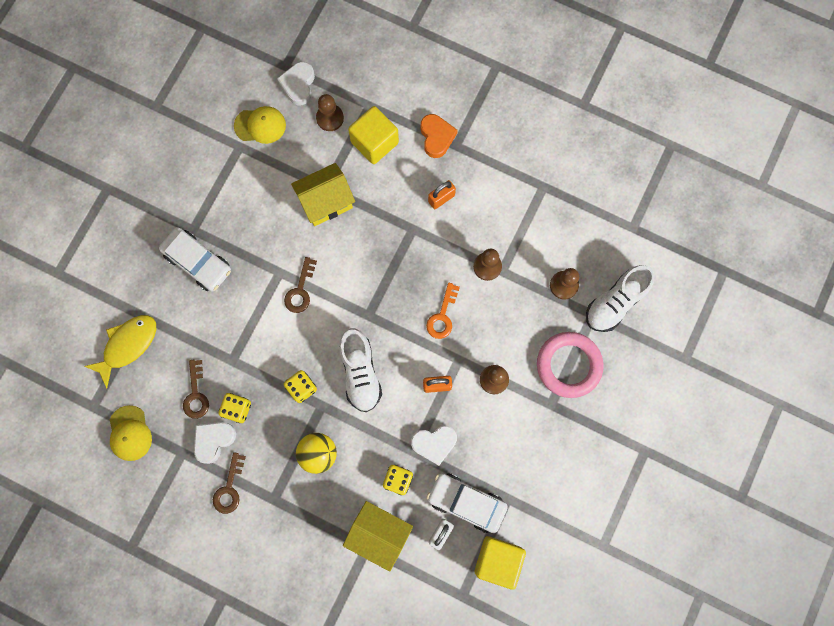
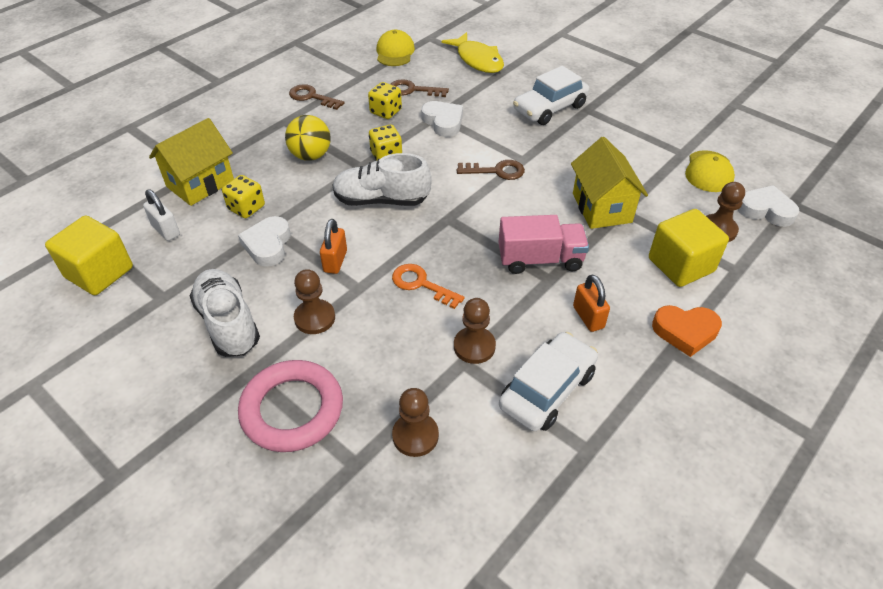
camera: 105 degrees right, 30 degrees down
yellow cap [110,405,152,461] -> yellow cap turned 90 degrees clockwise [377,30,415,66]
white heart [194,422,236,464] -> white heart moved to [421,101,463,137]
brown key [284,257,317,313] -> brown key turned 150 degrees clockwise [457,160,525,180]
white car [426,473,508,533] -> white car moved to [499,332,598,431]
white shoe [586,265,655,332] -> white shoe moved to [189,269,260,357]
none -> pink truck [499,215,589,274]

